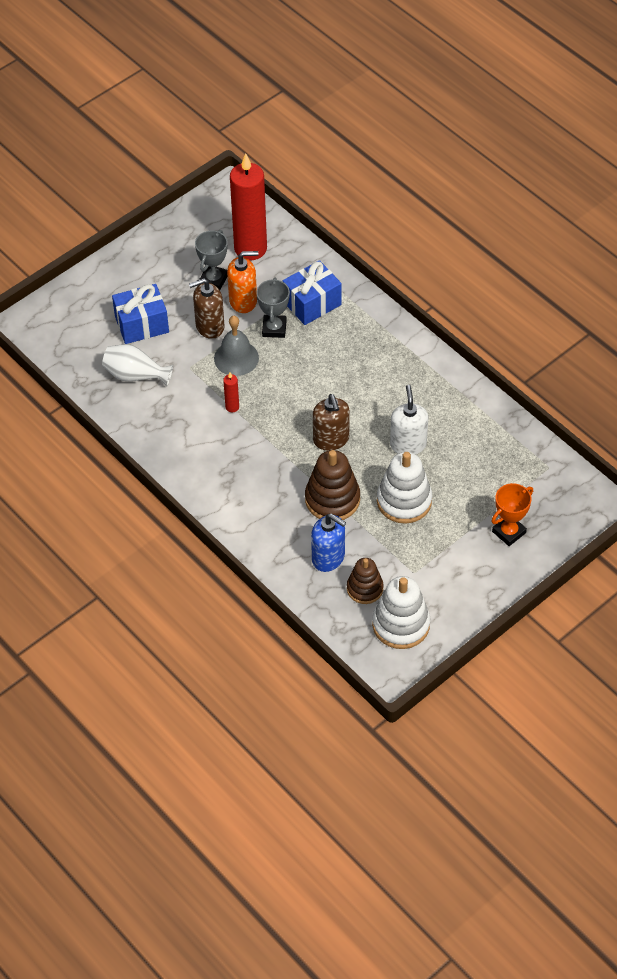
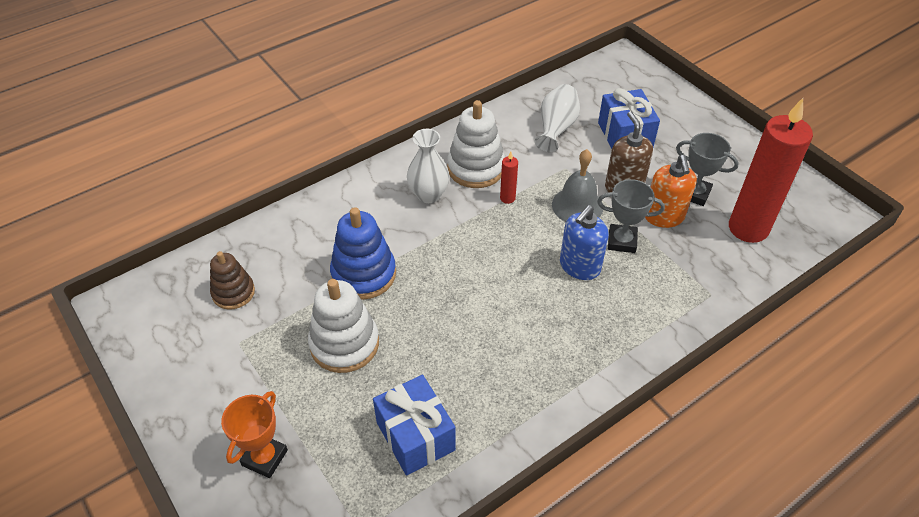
camera: 95 degrees right, 5 degrees down
blue gift [282,260,342,325] -> blue gift moved to [373,375,456,476]
brown stacking toy [305,450,360,520] -> blue stacking toy [330,207,396,300]
blue soap dispenser [311,514,346,572] -> blue soap dispenser moved to [560,205,609,280]
brown soap dispenser [313,394,350,451] -> none
white stacking toy [372,576,430,649] -> white stacking toy moved to [447,100,505,188]
white soap dispenser [390,385,428,455] -> none
orange trophy [492,483,533,546] -> orange trophy turned 60 degrees clockwise [221,391,288,478]
none -> white vase [407,129,449,203]

